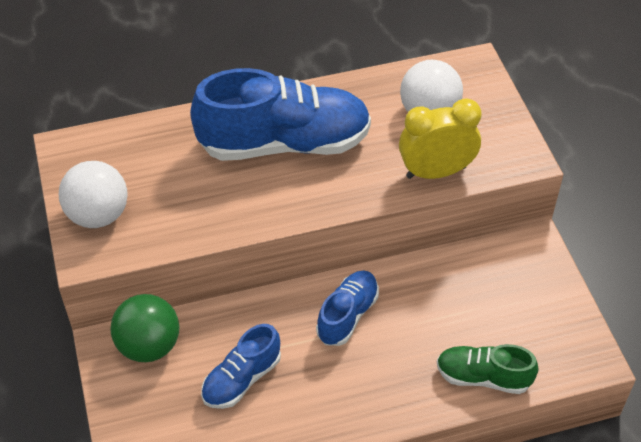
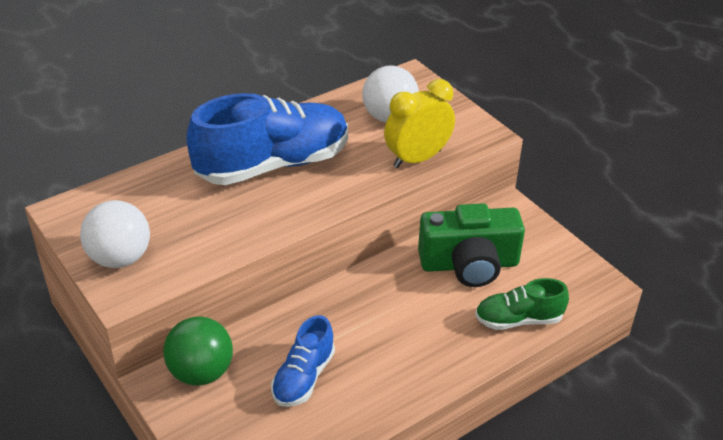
camera: 20 degrees left, 10 degrees down
blue shoe [316,270,379,346] -> none
none -> green camera [418,203,525,287]

